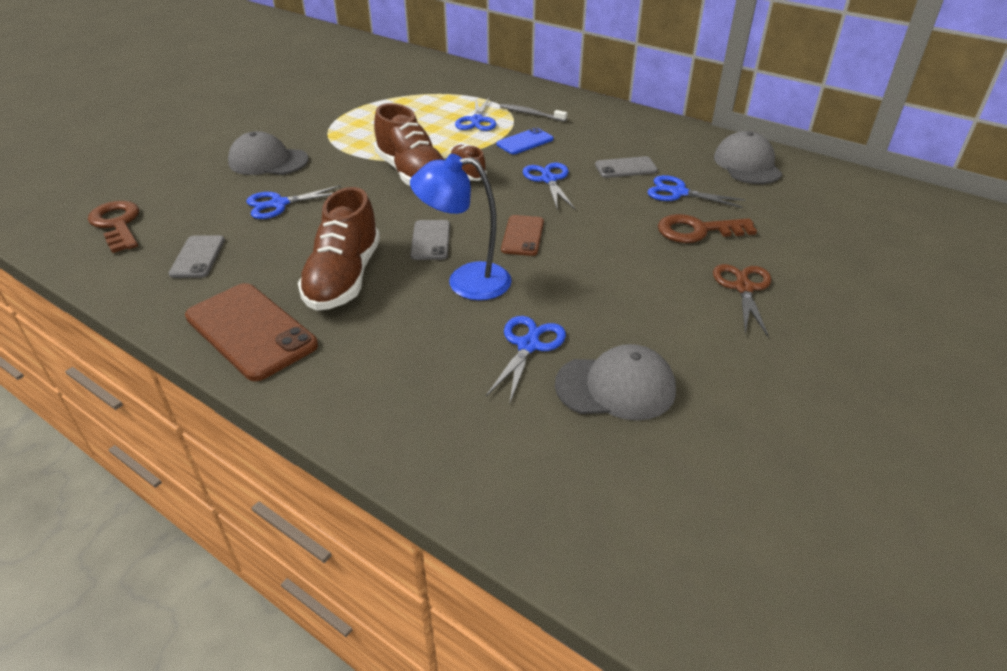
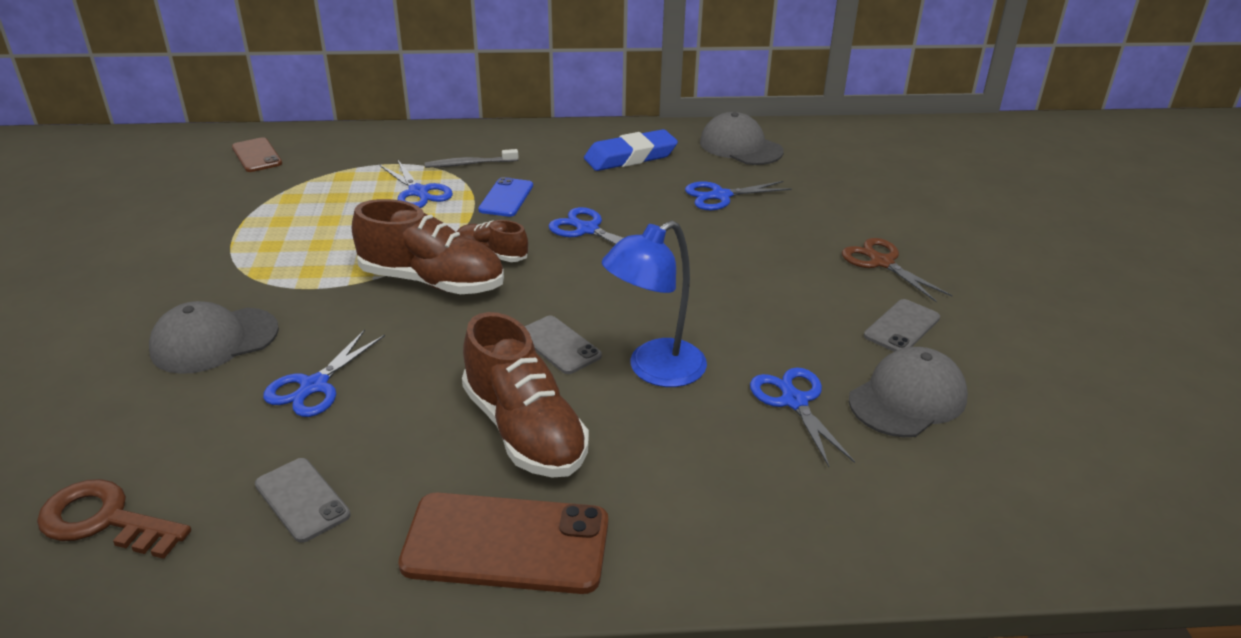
camera: 40 degrees left, 5 degrees down
brown phone [501,215,544,256] -> brown phone moved to [232,137,282,172]
grey phone [595,156,658,178] -> grey phone moved to [864,299,940,352]
brown key [658,214,757,243] -> none
none -> blue eraser [584,129,678,171]

